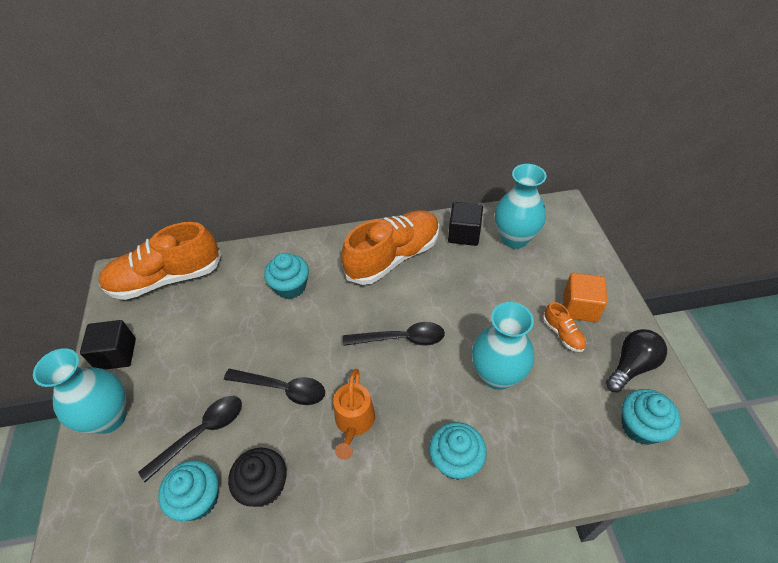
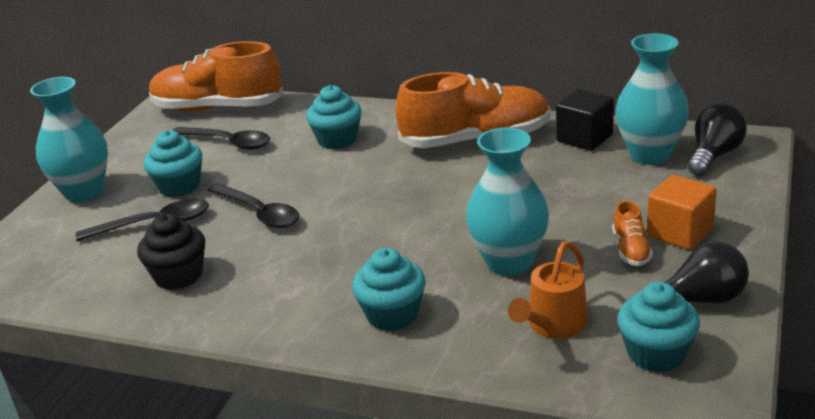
camera: 30 degrees right, 20 degrees down
black cube [80,320,136,370] -> none
turquoise cupcake [158,460,218,521] -> turquoise cupcake moved to [143,130,202,197]
orange watering can [333,369,375,460] -> orange watering can moved to [508,241,588,339]
black spoon [343,322,445,346] -> black spoon moved to [173,127,270,150]
none -> black light bulb [688,104,747,176]

